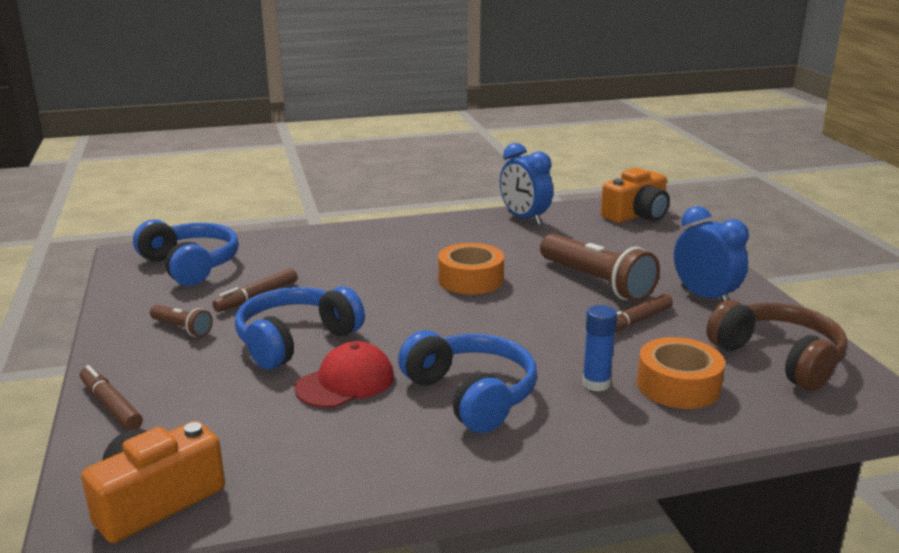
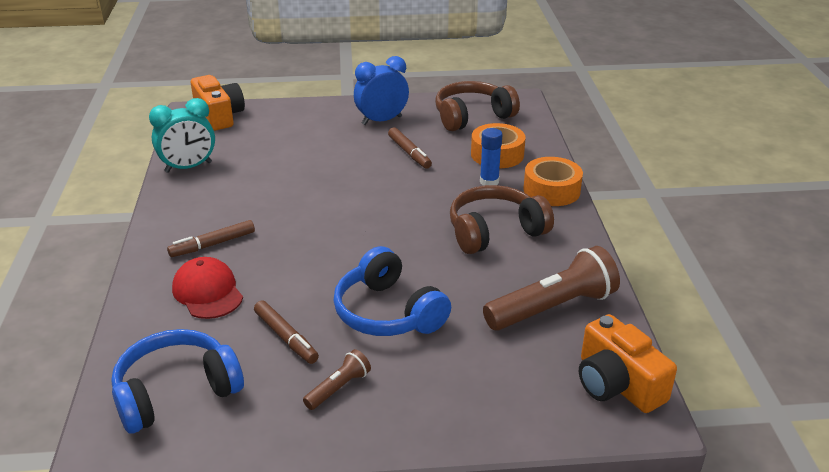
camera: 80 degrees left, 10 degrees up
brown marker [80,365,143,430] -> brown marker moved to [167,220,255,257]
red cap [294,341,394,408] -> red cap moved to [172,257,243,319]
blue headphones [398,330,537,433] -> brown headphones [450,185,554,254]
orange tape [438,243,504,295] -> orange tape moved to [523,157,583,206]
blue clock [500,143,553,225] -> turquoise clock [149,98,215,173]
brown flashlight [540,234,660,302] -> brown flashlight moved to [483,246,620,331]

